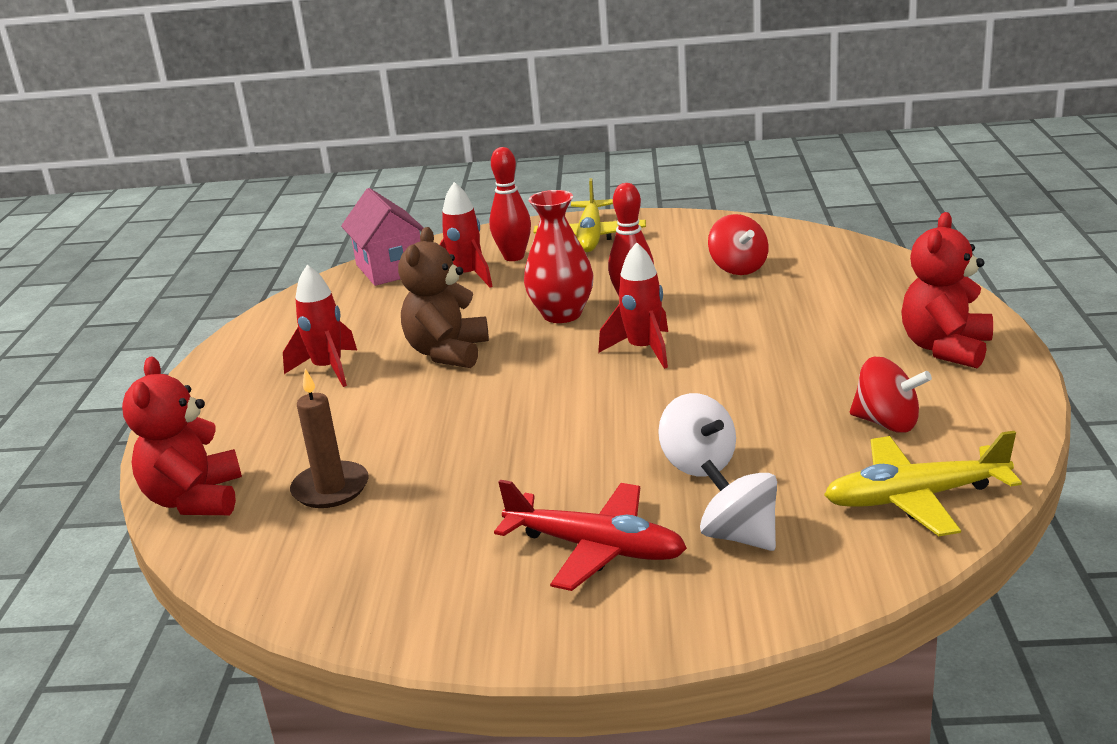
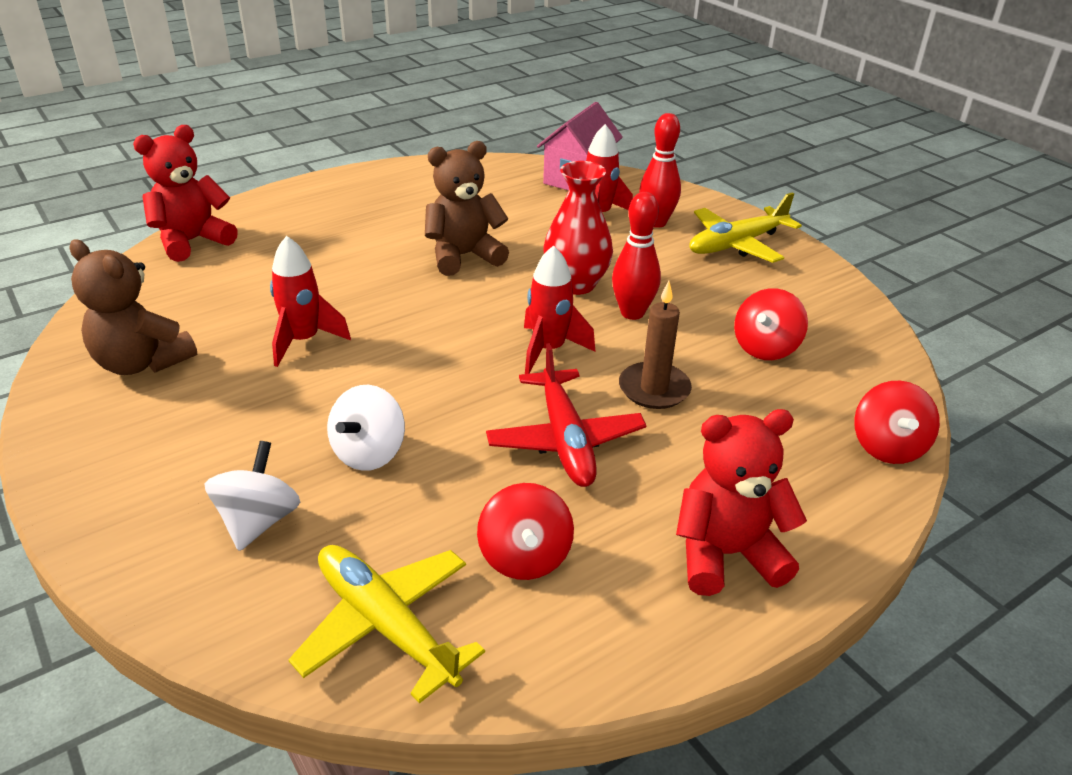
camera: 50 degrees right, 10 degrees up
red rocket [283,265,357,387] -> red rocket moved to [270,236,351,367]
brown candle [290,368,369,508] -> brown candle moved to [619,281,692,409]
red plane [494,480,687,591] -> red plane moved to [486,343,647,487]
none -> brown teddy bear [69,240,197,375]
none -> red spinning top [854,381,940,464]

